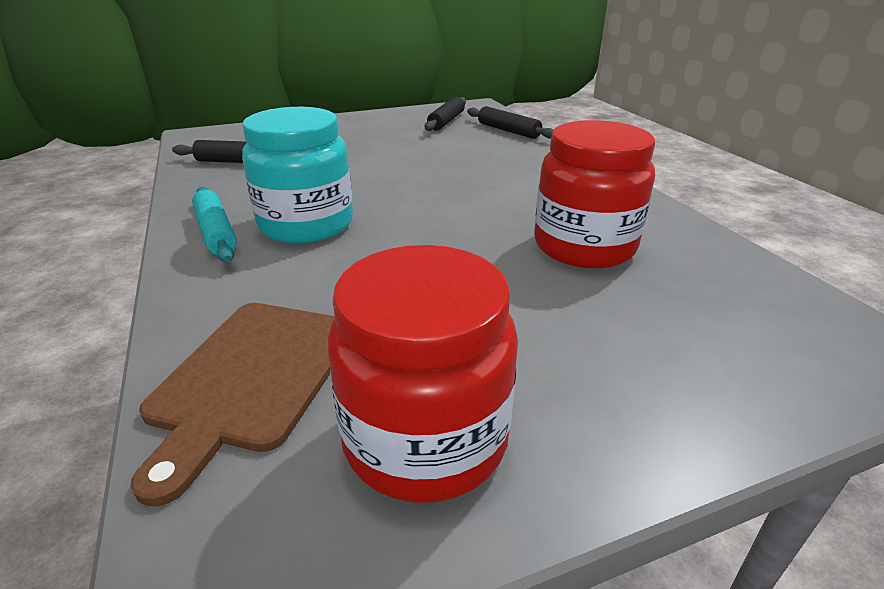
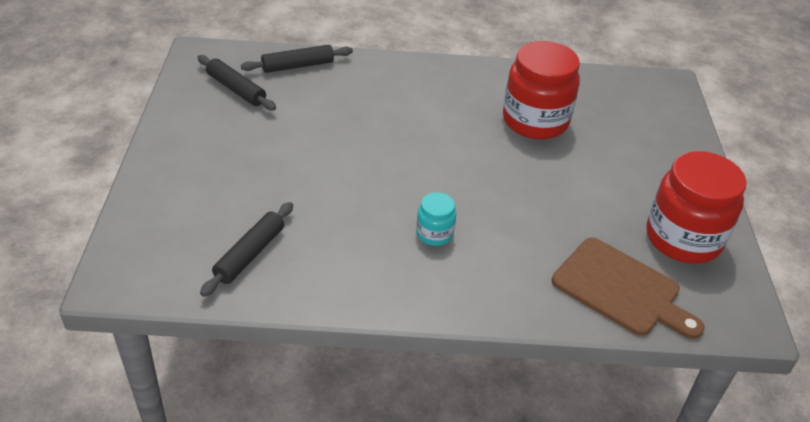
camera: 70 degrees left, 10 degrees up
turquoise rolling pin [192,187,237,262] -> none
turquoise jar [242,107,353,243] -> turquoise jar [416,192,456,246], size x0.48

